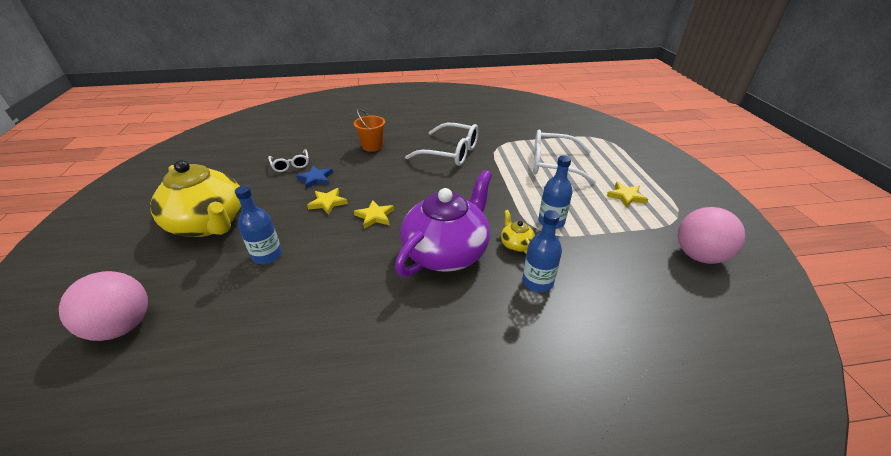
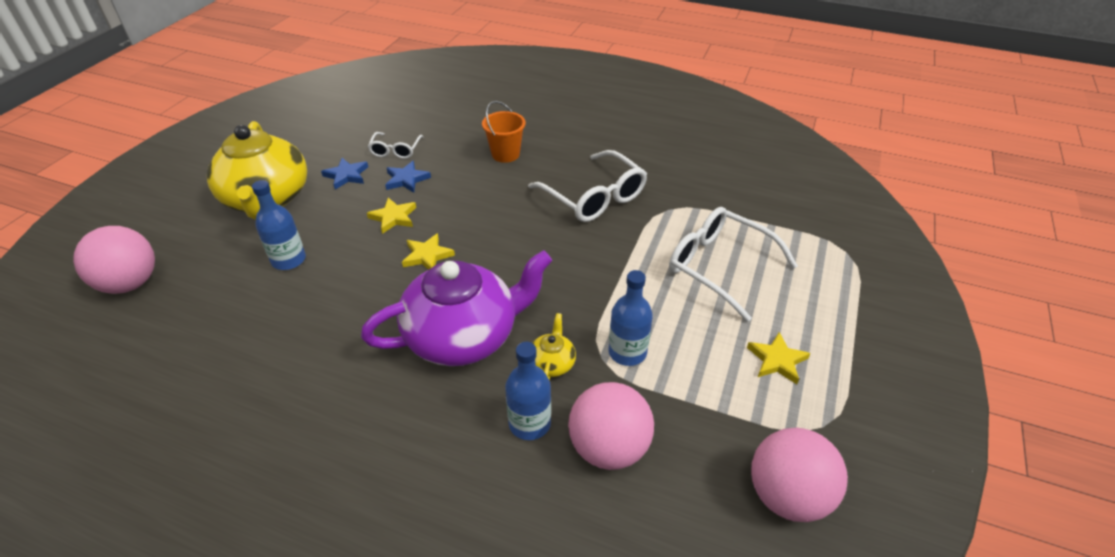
camera: 30 degrees right, 5 degrees up
none -> blue star [321,158,368,190]
none -> pink ball [568,382,654,470]

